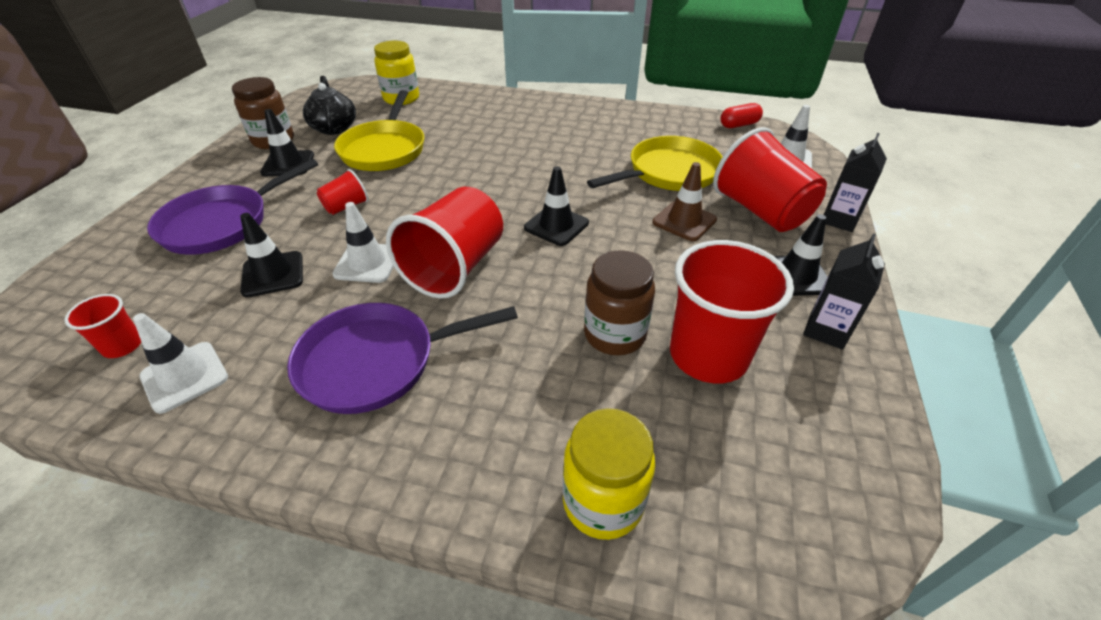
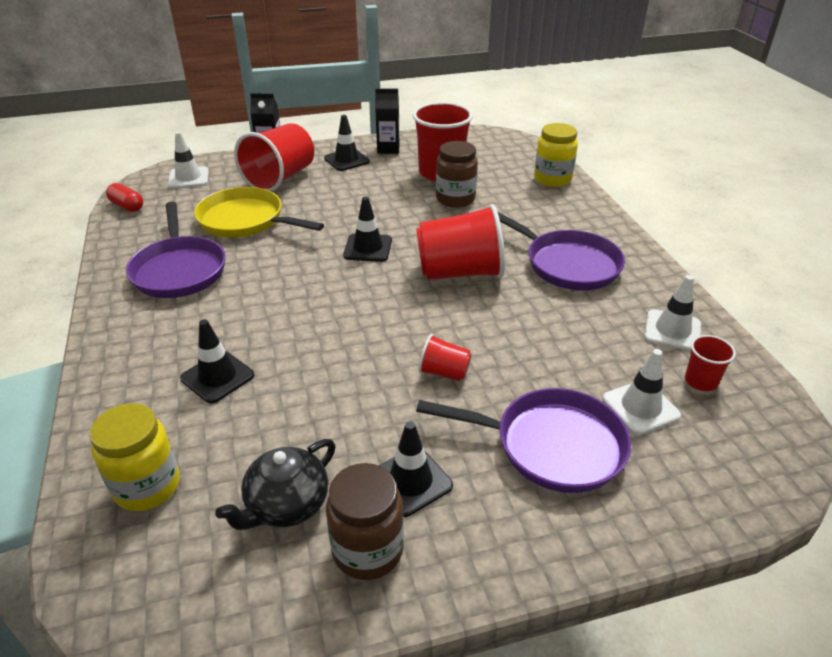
camera: 120 degrees left, 5 degrees down
black traffic cone [240,213,303,297] -> black traffic cone moved to [180,319,254,403]
white traffic cone [332,202,394,283] -> white traffic cone moved to [602,349,681,435]
yellow pan [334,90,424,171] -> none
brown traffic cone [653,162,717,241] -> none
none -> purple pan [126,202,226,298]

